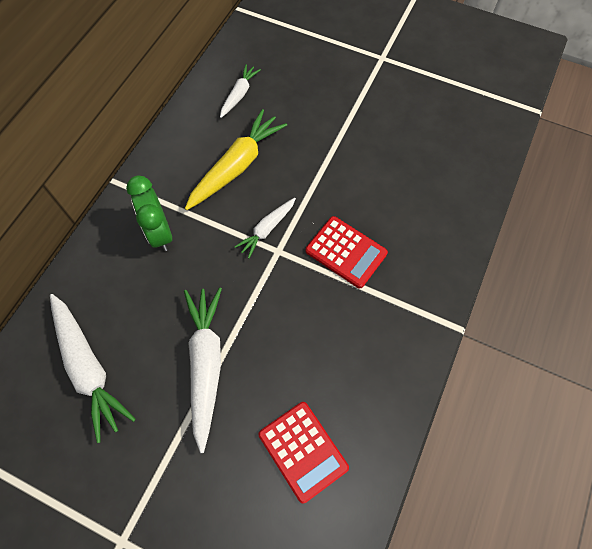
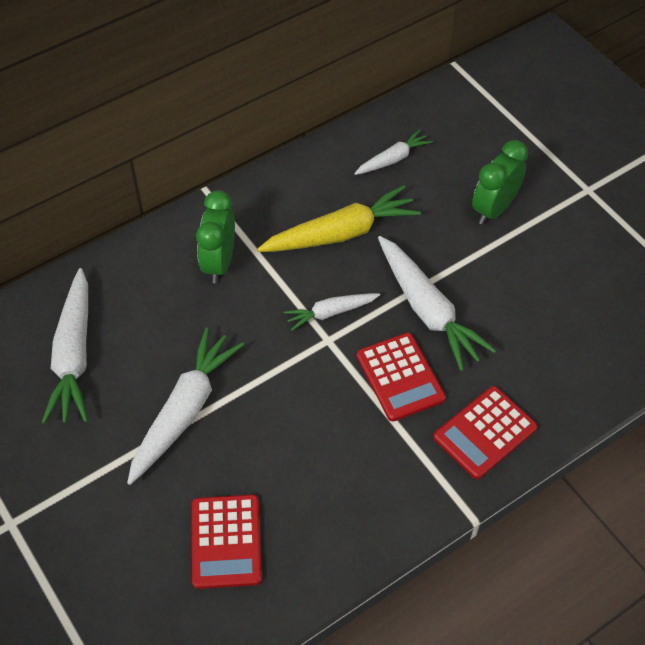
camera: 30 degrees right, 10 degrees down
none -> white carrot [378,236,496,371]
none -> red calculator [433,386,538,479]
none -> green clock [472,140,528,225]

